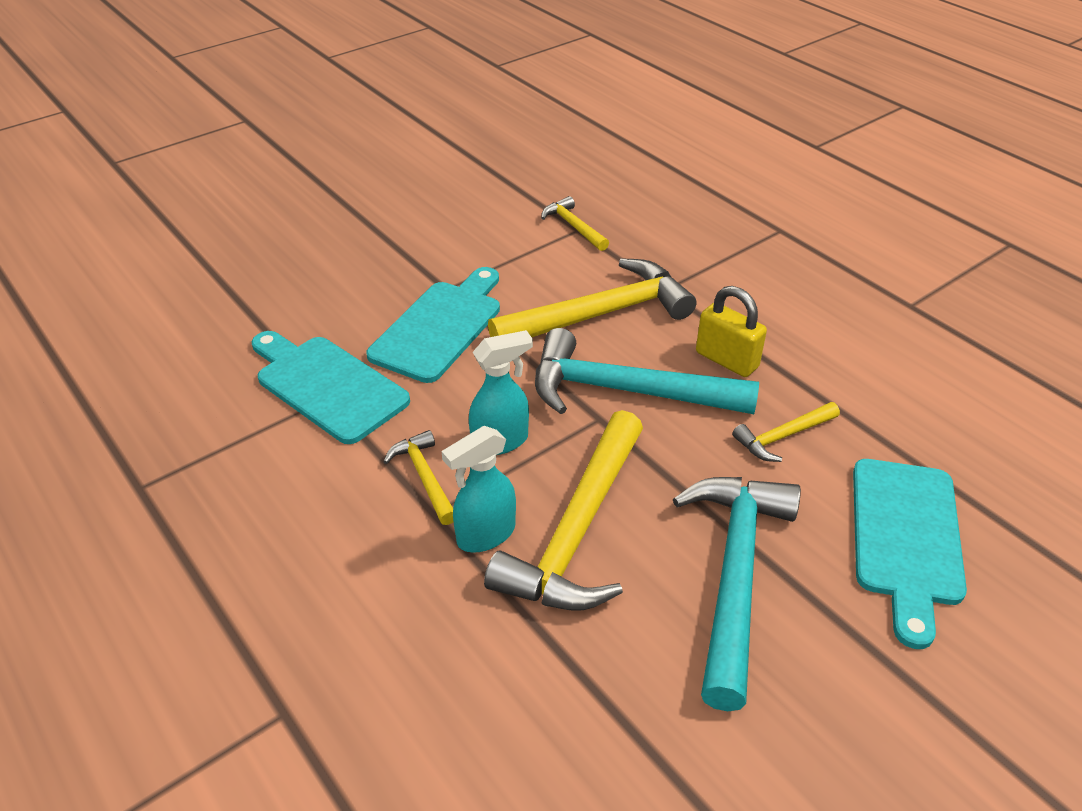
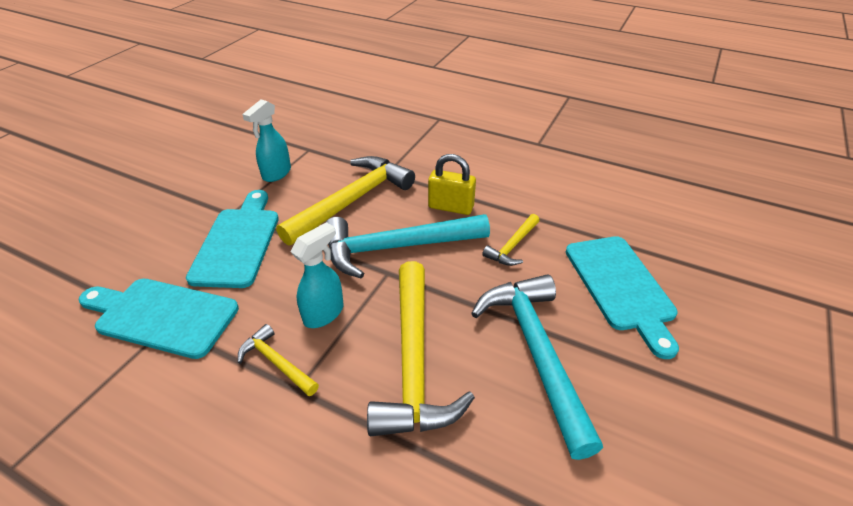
camera: 25 degrees left, 0 degrees up
turquoise spray bottle [442,426,516,552] -> turquoise spray bottle moved to [242,99,291,182]
yellow hammer [541,196,609,251] -> none

